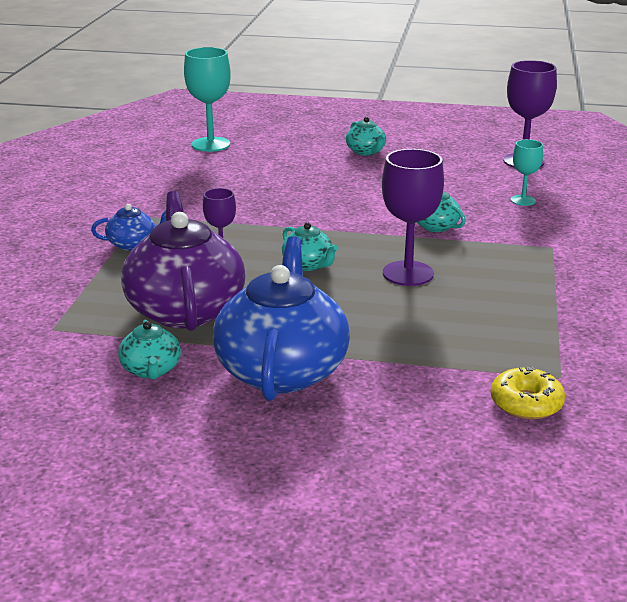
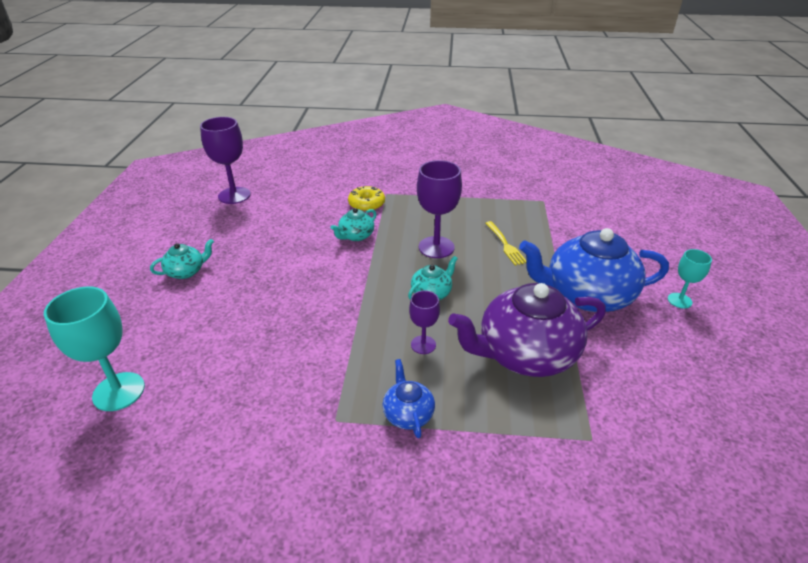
camera: 95 degrees left, 10 degrees up
turquoise teapot [118,320,181,379] -> none
yellow donut [491,366,565,420] -> yellow donut moved to [348,186,385,211]
turquoise goblet [511,139,543,206] -> turquoise goblet moved to [668,249,712,309]
none -> yellow fork [485,221,526,265]

